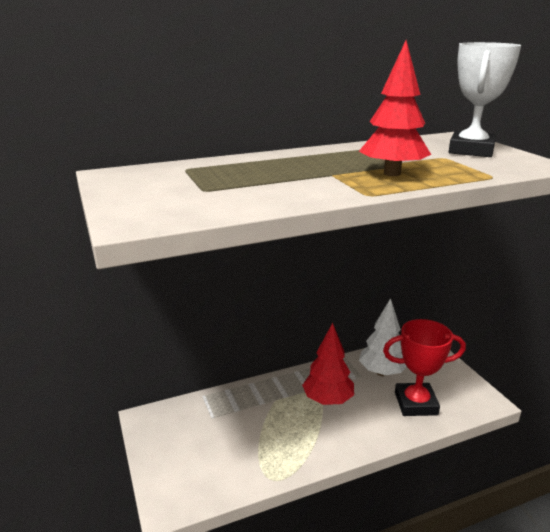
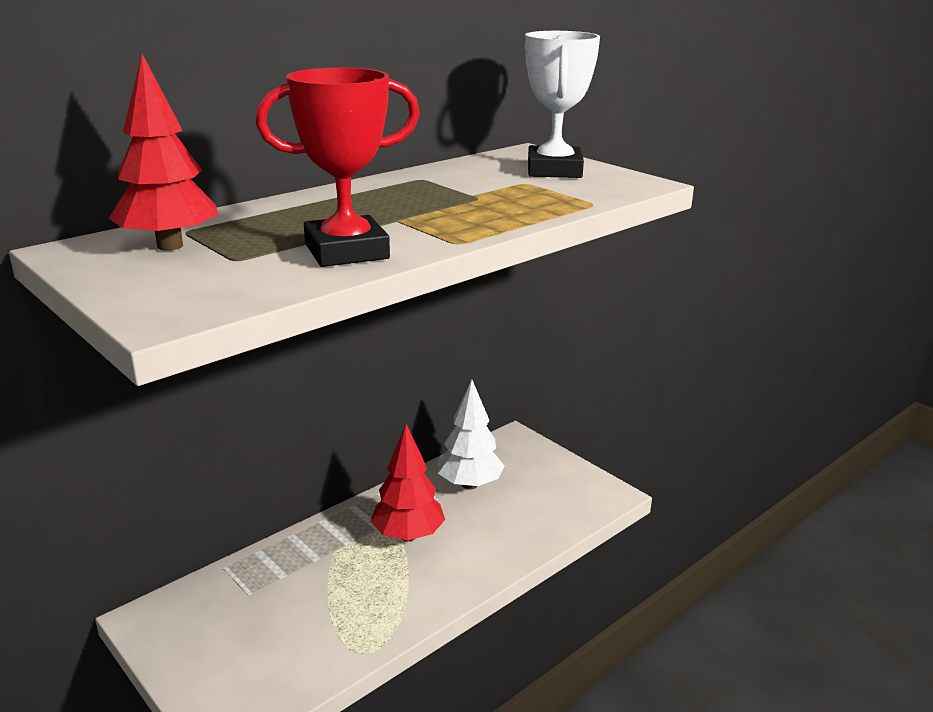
camera: 20 degrees left, 0 degrees up
red tree [359,40,431,176] -> red tree moved to [109,54,219,251]
red trophy [383,319,466,416] -> red trophy moved to [255,67,420,267]

